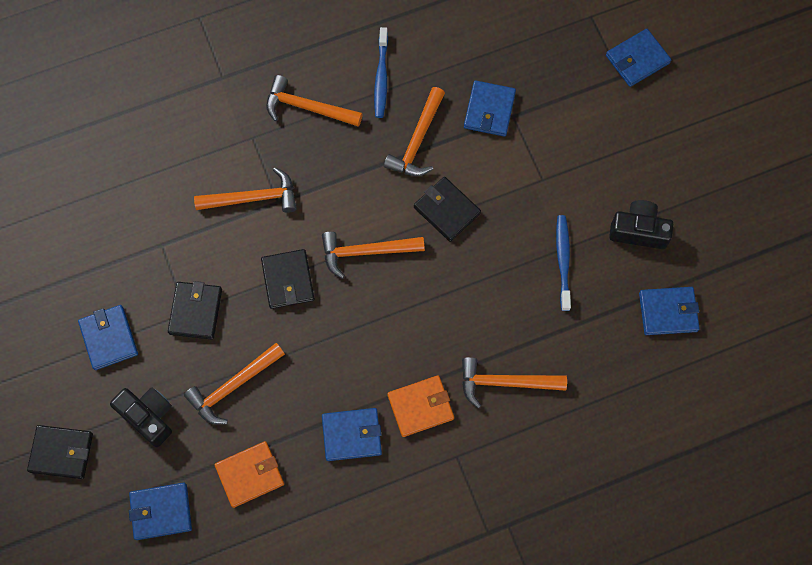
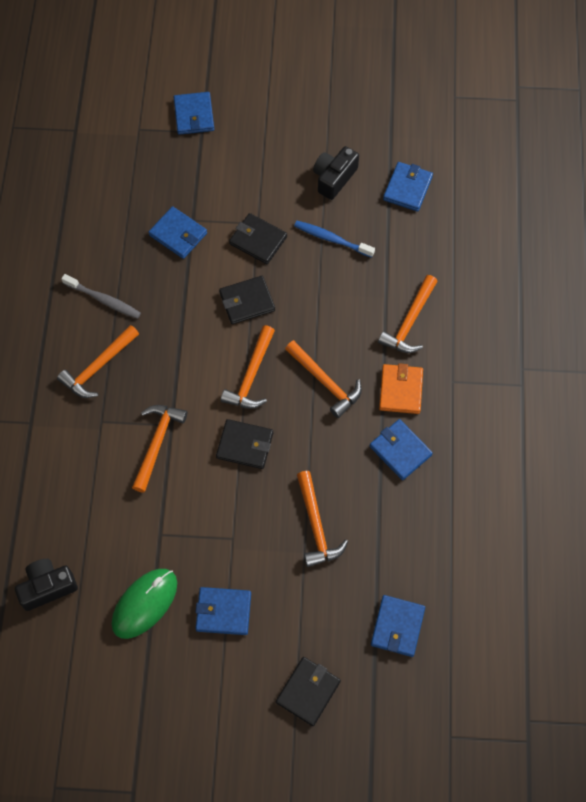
camera: 65 degrees left, 5 degrees down
black camera [110,387,172,447] -> black camera moved to [15,559,78,611]
black wallet [168,281,222,340] -> black wallet moved to [229,213,287,264]
orange wallet [215,441,284,508] -> none
blue wallet [322,408,382,461] -> blue wallet turned 60 degrees counterclockwise [370,419,433,480]
blue toothbrush [374,27,388,118] -> grey toothbrush [61,274,141,319]
orange hammer [384,87,445,176] -> orange hammer moved to [285,340,362,418]
none -> green mouse [112,569,177,639]

